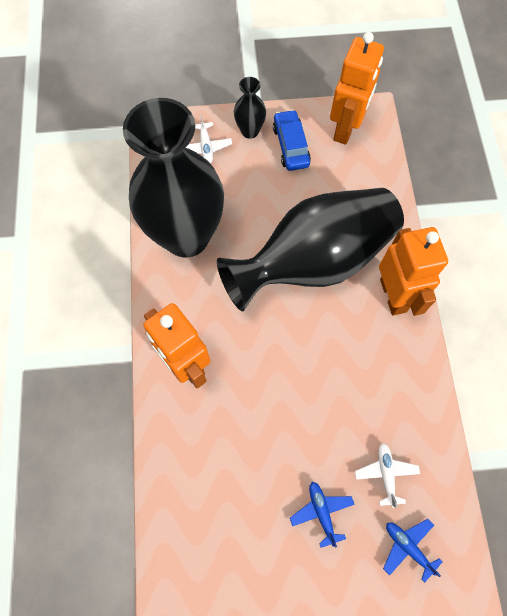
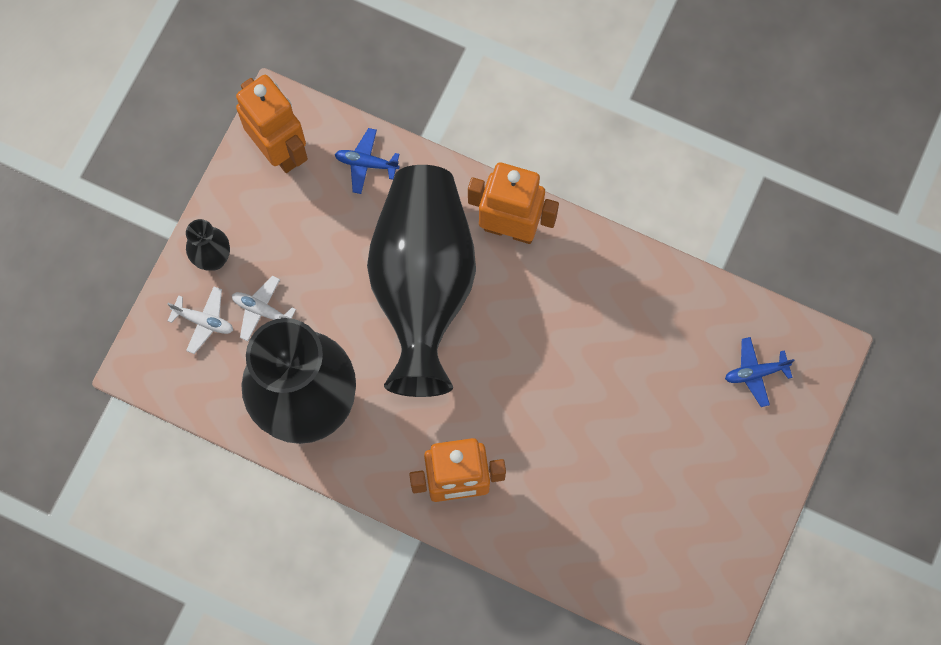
camera: 60 degrees left, 5 degrees up
blue car [273,109,311,171] -> none
blue plane [290,482,355,548] -> blue plane moved to [335,128,400,194]
white plane [355,443,420,508] -> white plane moved to [232,276,296,341]

